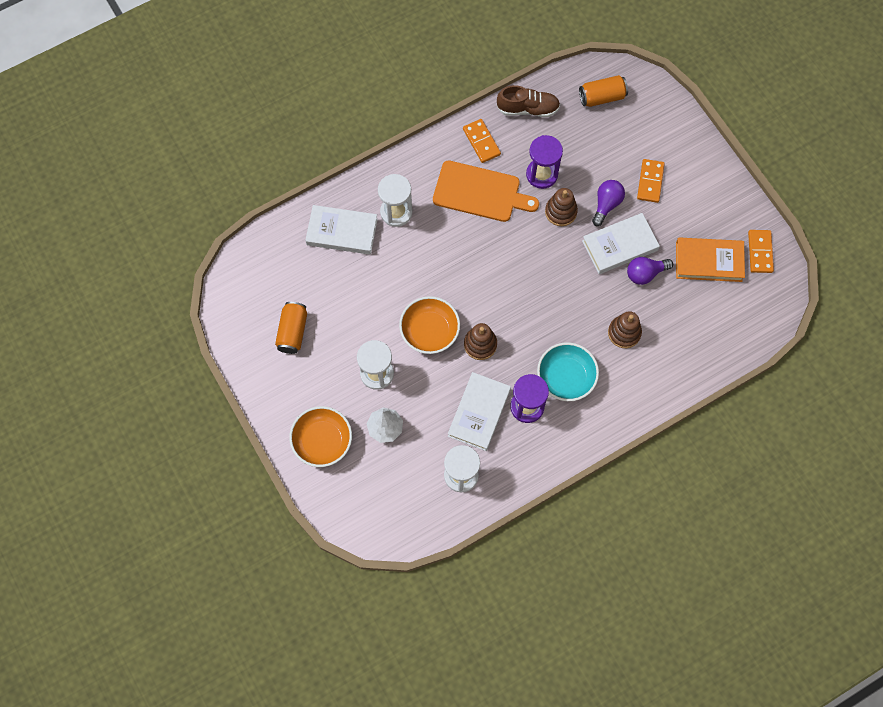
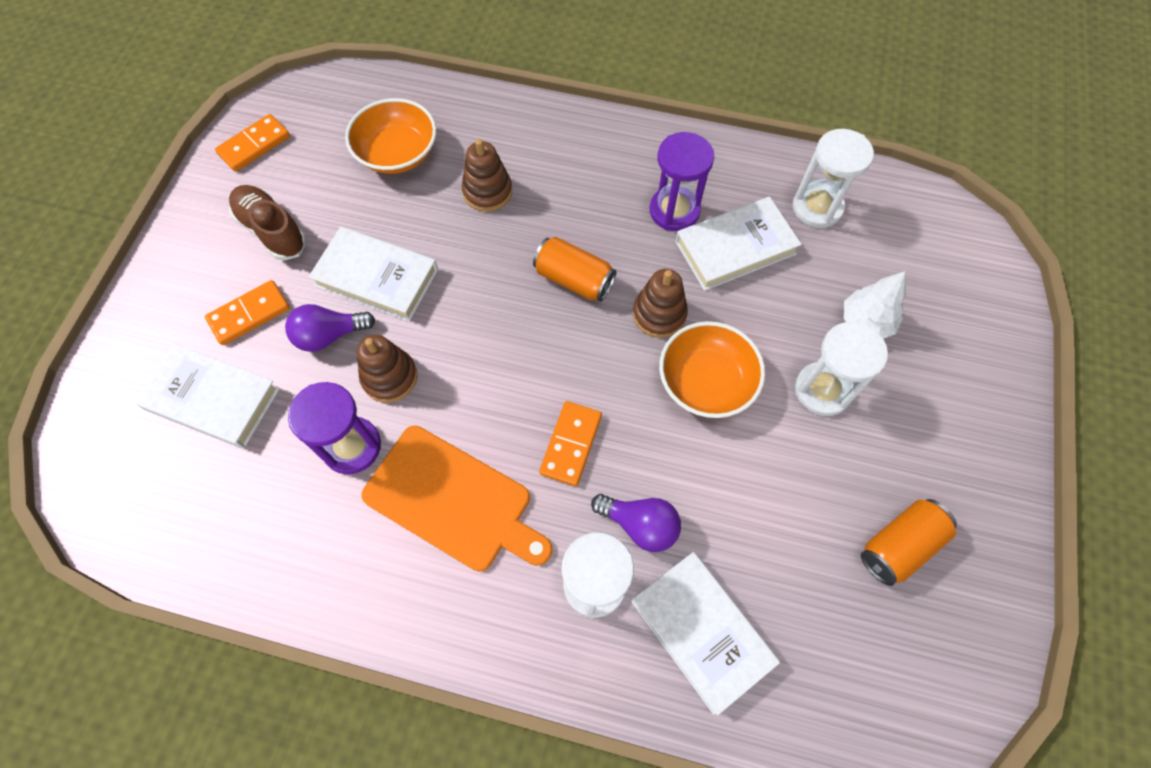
camera: 135 degrees left, 5 degrees down
orange bowl [289,406,352,467] -> orange bowl moved to [345,98,437,174]
orange cutting board [433,161,539,222] -> orange cutting board turned 150 degrees clockwise [361,426,552,572]
orange domino [463,119,501,163] -> orange domino moved to [539,401,602,486]
brown shoe [497,85,560,117] -> brown shoe moved to [229,185,307,261]
turquoise bowl [537,342,599,401] -> none
orange can [579,75,628,107] -> orange can moved to [533,237,616,302]
purple light bulb [627,257,673,285] -> purple light bulb moved to [591,494,681,552]
orange book [676,237,745,282] -> none
none -> white book [134,343,280,449]

